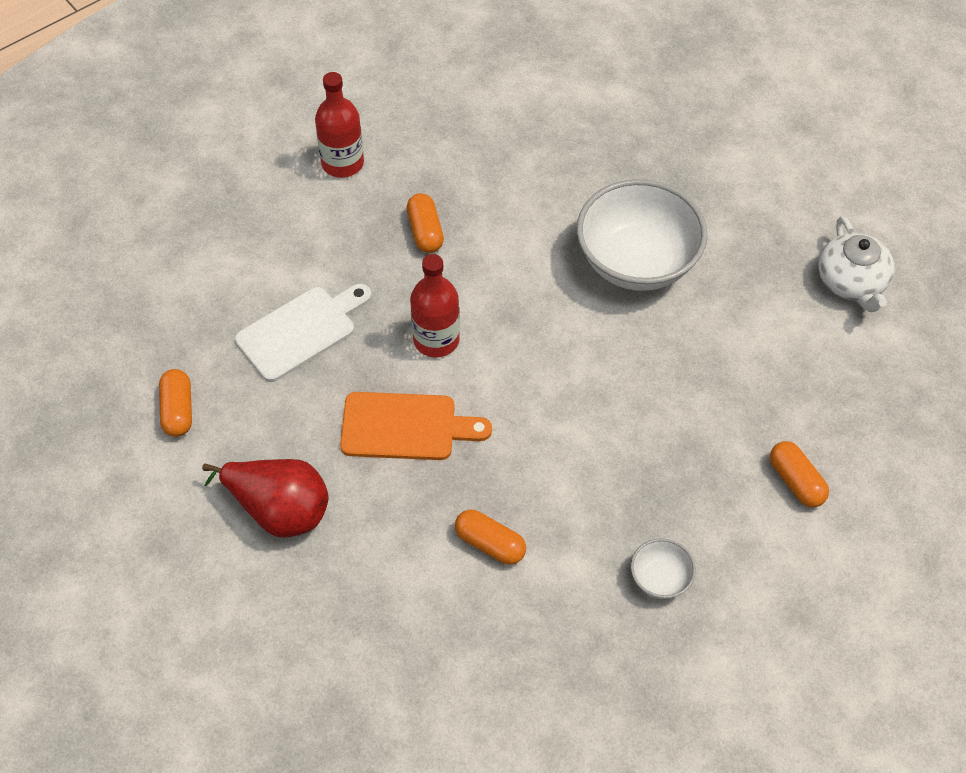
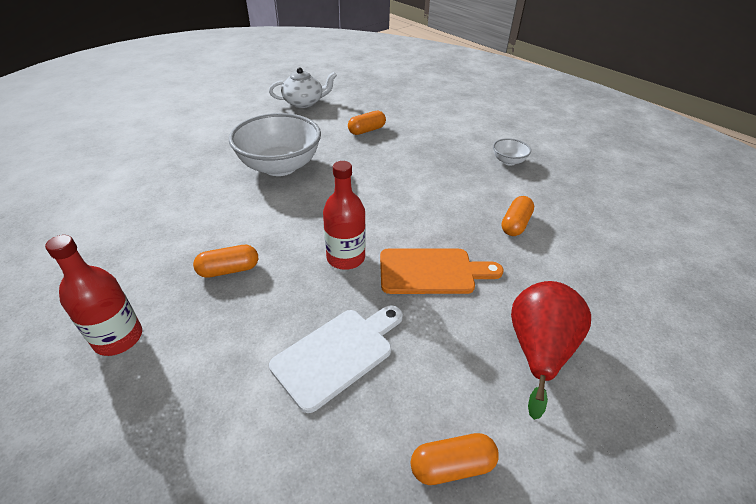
camera: 95 degrees left, 15 degrees down
white cutting board [235,284,372,382] -> white cutting board turned 90 degrees clockwise [269,305,403,413]
orange cutting board [340,392,492,460] -> orange cutting board turned 90 degrees clockwise [380,248,503,294]
orange capsule [770,441,829,507] -> orange capsule moved to [348,111,386,135]

